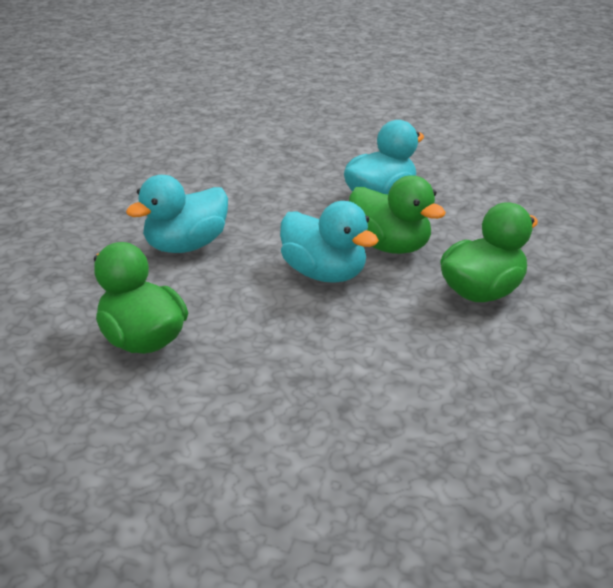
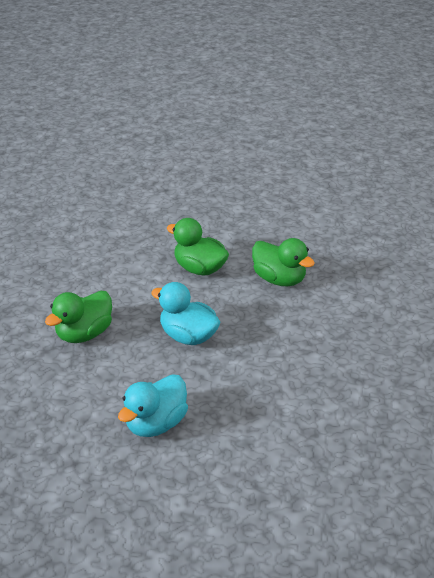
camera: 170 degrees right, 5 degrees up
turquoise duck [126,175,228,253] -> none
green duck [349,175,446,254] -> green duck moved to [167,218,229,276]

